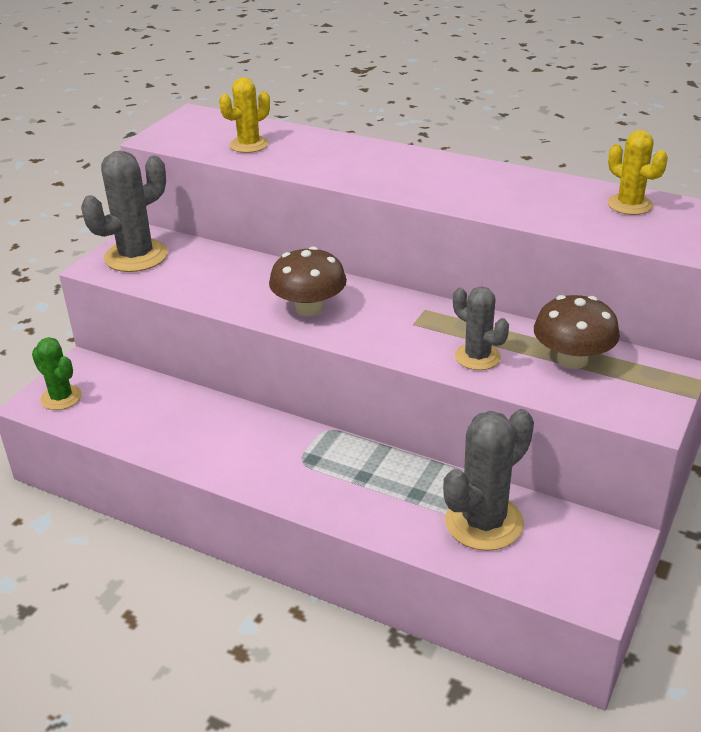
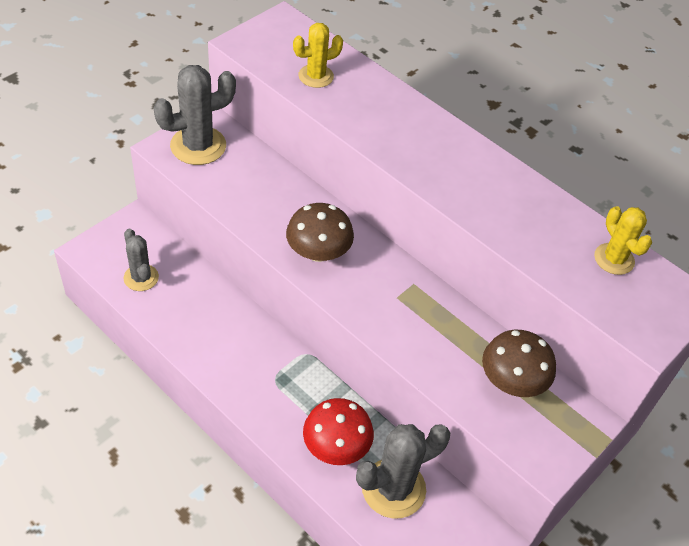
camera: 10 degrees right, 15 degrees up
green cactus [32,337,82,410] -> none
grey cactus [453,286,509,370] -> grey cactus moved to [124,229,159,291]
none -> red mushroom [303,398,374,465]

